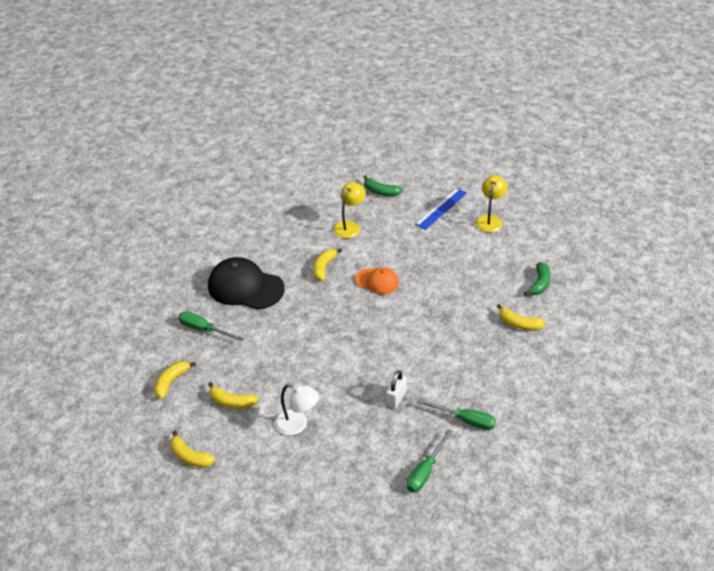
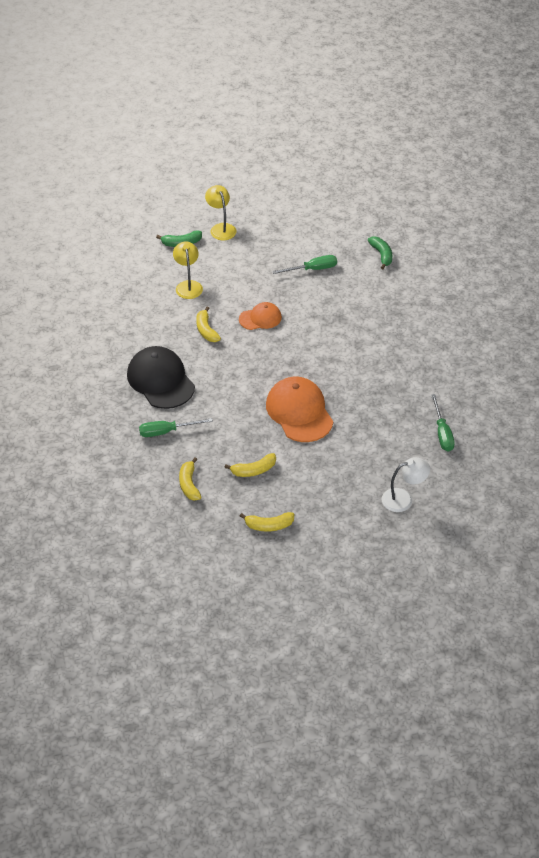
camera: 40 degrees left, 5 degrees up
black cap [208,257,285,310] -> black cap turned 75 degrees clockwise [127,346,195,409]
white lamp [275,384,319,435] -> white lamp moved to [382,457,430,512]
white padlock [386,370,407,408] -> none
blue ruler [415,188,467,230] -> none
green screwdriver [417,399,496,430] -> green screwdriver moved to [272,255,337,274]
yellow lamp [476,175,508,232] -> yellow lamp moved to [205,185,237,240]
yellow banana [497,304,546,330] -> none
none -> orange cap [266,377,333,442]

